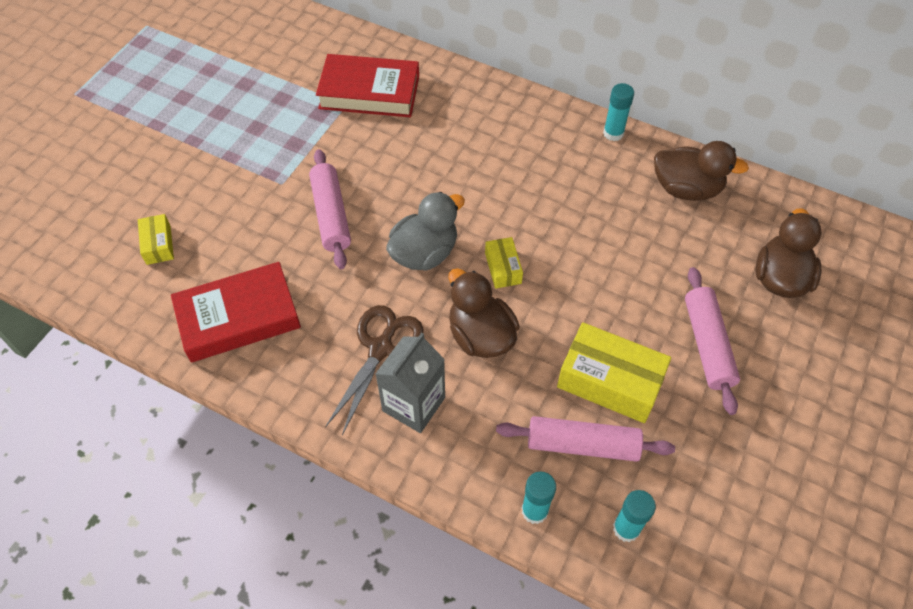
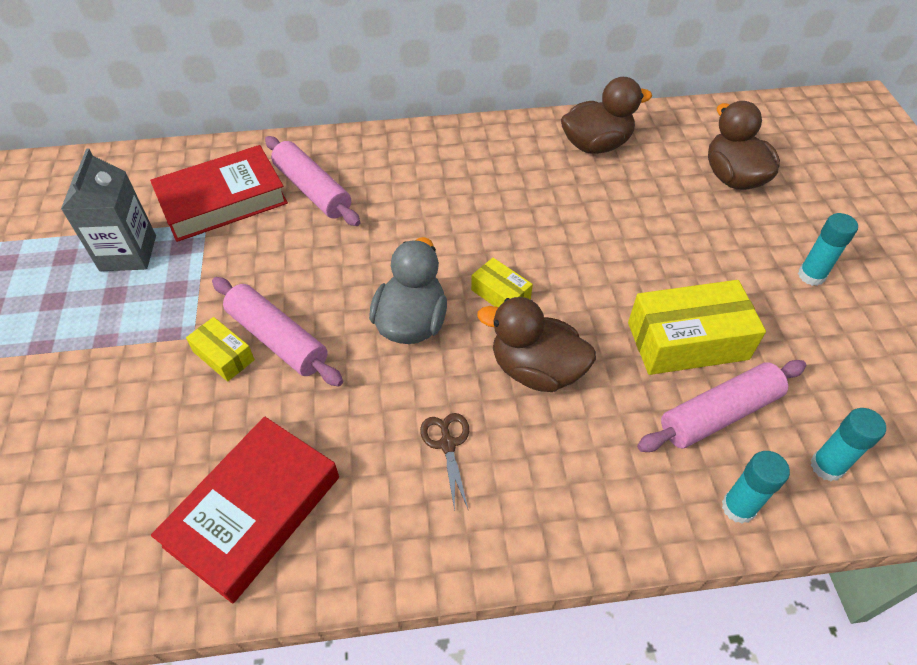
camera: 35 degrees left, 5 degrees down
yellow box [138,214,174,265] -> yellow box moved to [186,317,255,382]
brown scissors [325,305,423,435] -> brown scissors [420,413,469,511], size x0.57
grey carton [375,333,445,433] -> grey carton moved to [61,148,156,271]
turquoise glue stick [603,83,634,141] -> turquoise glue stick moved to [798,213,858,286]
pink rolling pin [685,267,740,415] -> pink rolling pin moved to [265,136,361,226]

